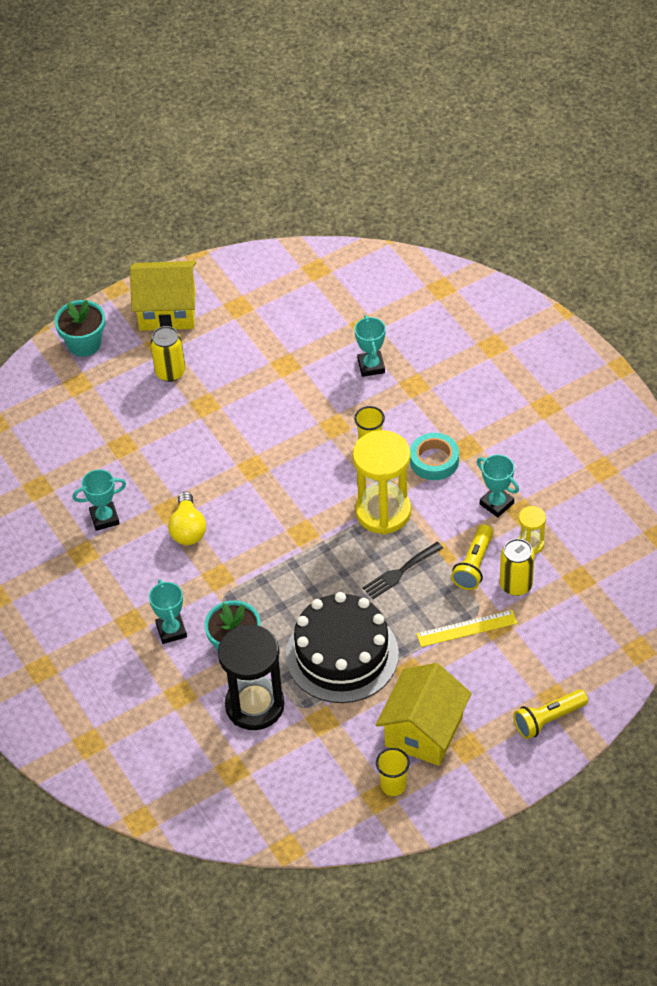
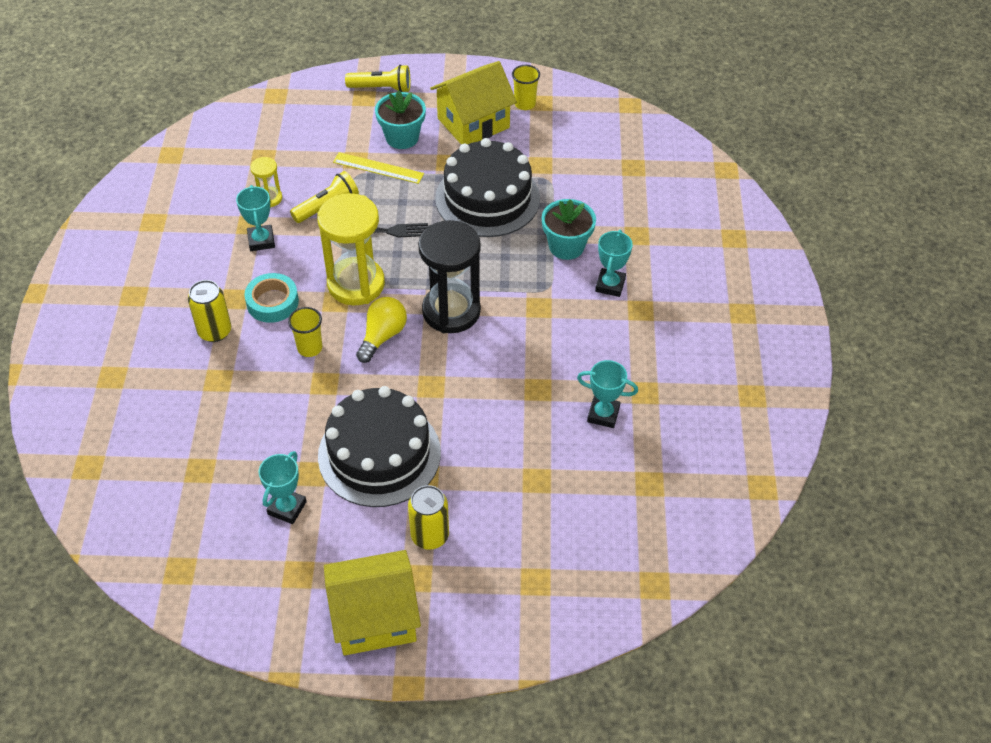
camera: 150 degrees left, 0 degrees up
turquoise flower pot [54,300,105,357] -> turquoise flower pot moved to [375,90,426,149]
yellow house [130,261,196,331] -> yellow house turned 45 degrees counterclockwise [324,550,421,655]
yellow light bulb [168,492,206,545] -> yellow light bulb moved to [356,297,407,363]
black hourglass [218,624,284,730] -> black hourglass moved to [418,220,481,333]
turquoise trophy [354,315,386,377] -> turquoise trophy moved to [259,451,307,524]
yellow can [500,539,535,596] -> yellow can moved to [188,280,231,342]
none -> black cake [318,386,441,507]

